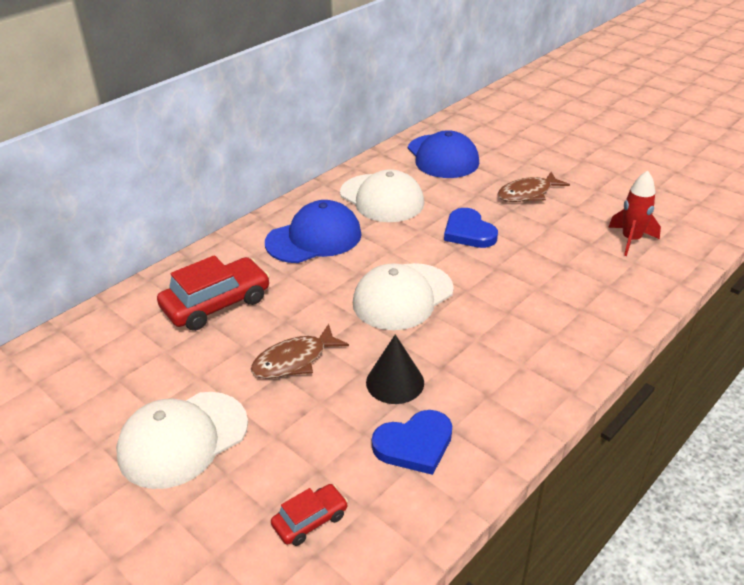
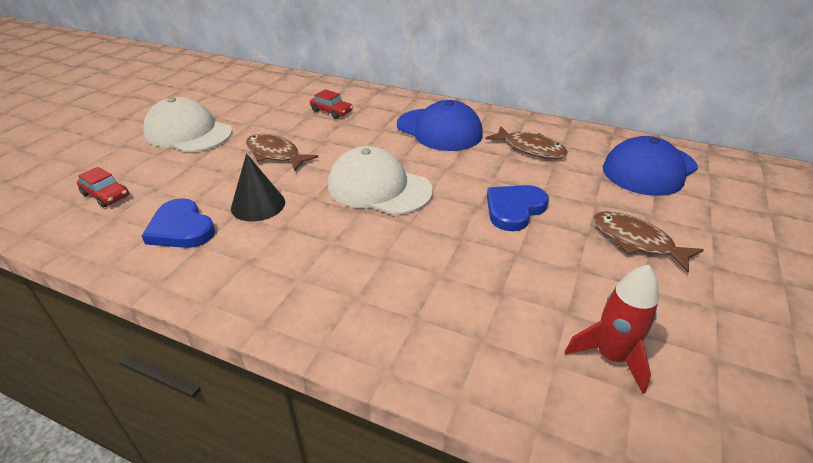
camera: 70 degrees right, 0 degrees up
red car [157,255,270,331] -> red car [310,89,353,119], size x0.52
white cap [340,169,424,222] -> brown fish [486,126,568,159]

